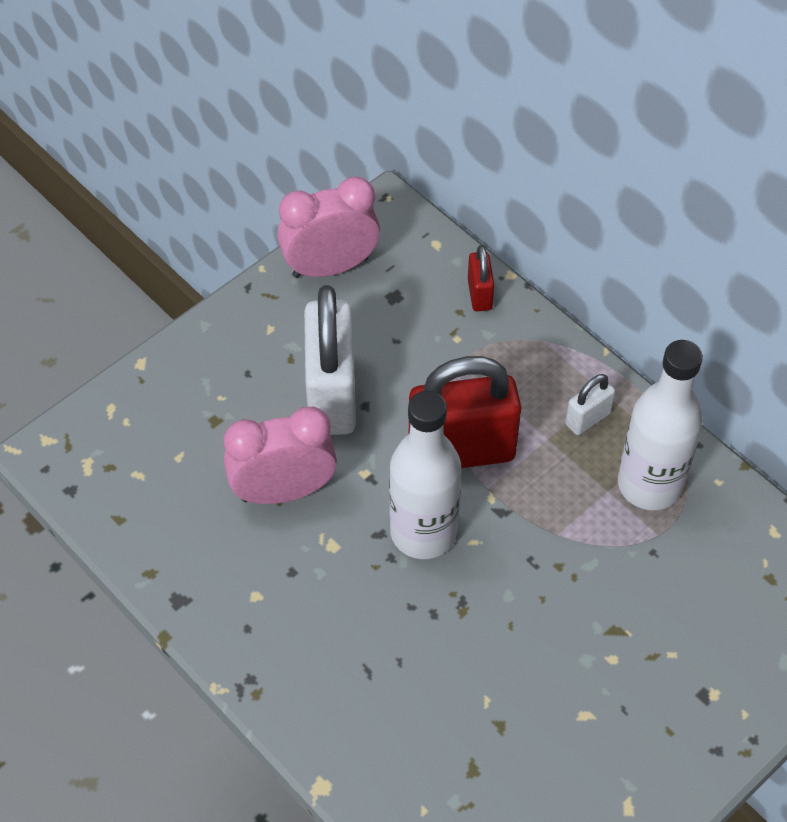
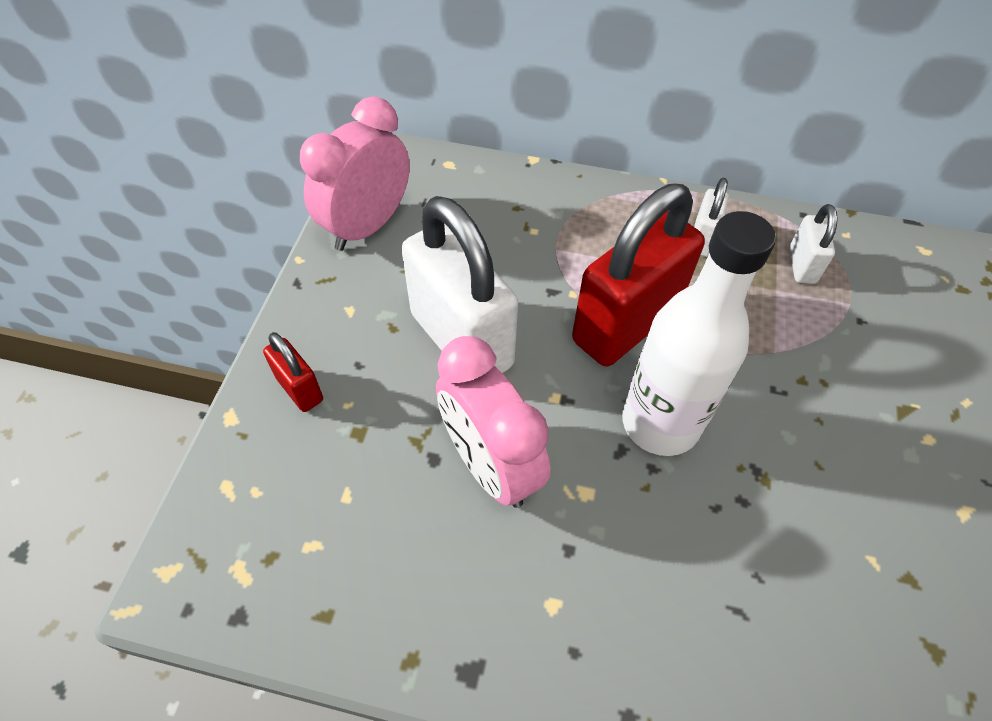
camera: 35 degrees left, 0 degrees up
pink clock [224,407,337,504] -> pink clock turned 75 degrees counterclockwise [436,336,550,508]
red padlock [468,245,494,311] -> red padlock moved to [263,332,323,412]
white bottle [618,340,703,510] -> white padlock [789,204,838,284]

